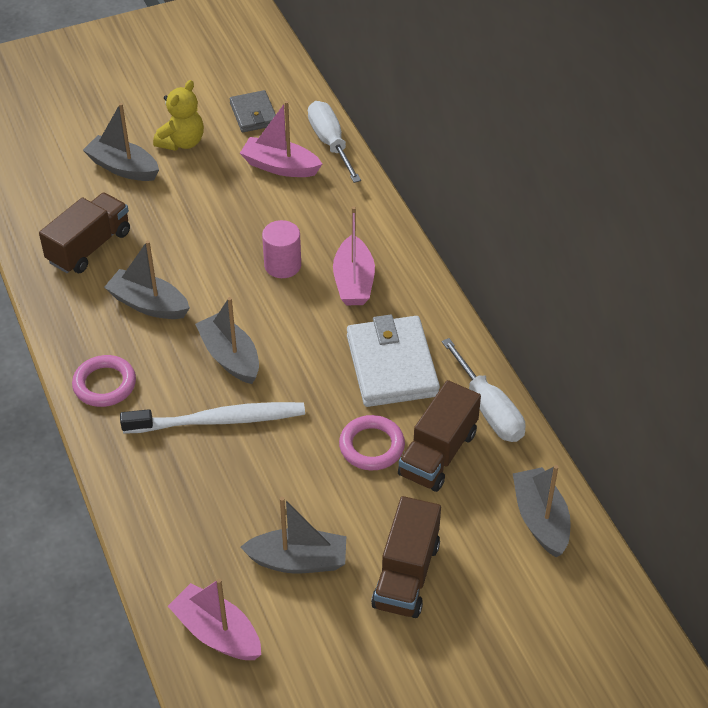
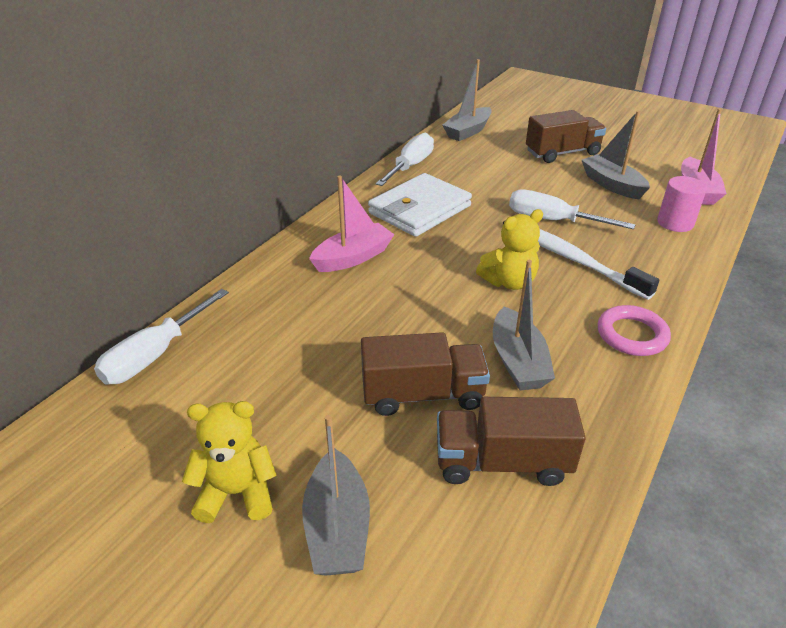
camera: 125 degrees left, 10 degrees down
grey boat [195,297,259,384] -> yellow teddy bear [476,209,543,290]
grey wallet [230,90,276,132] -> none
pink boat [240,101,322,177] -> none
pink cylinder [262,220,301,278] -> pink cylinder moved to [657,176,707,232]
pink ring [339,415,405,470] -> none
brown truck [398,380,481,492] -> brown truck moved to [361,332,490,416]
none -> white screwdriver [509,189,635,229]

